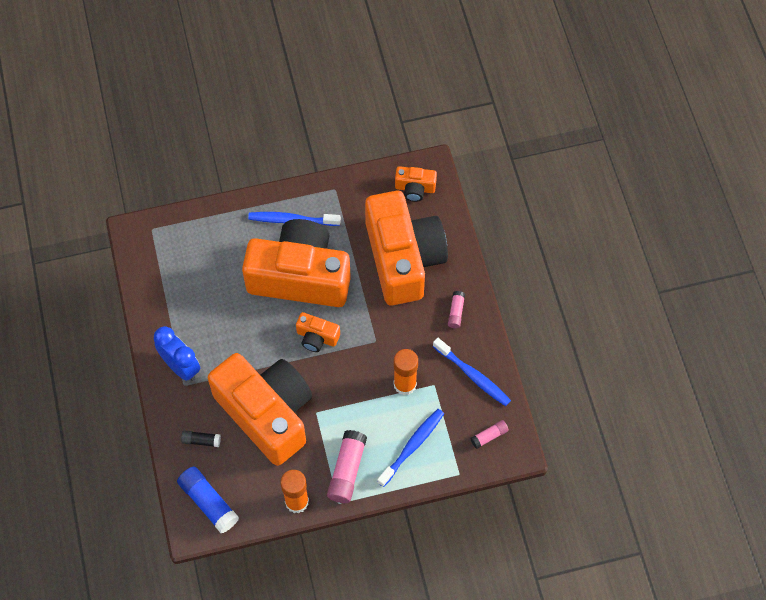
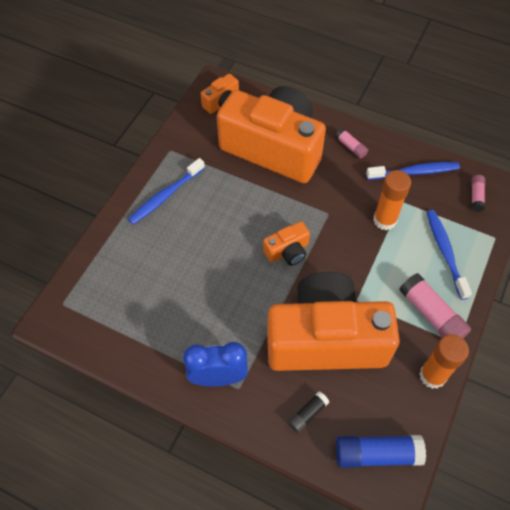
camera: 50 degrees left, 5 degrees down
orange camera [242,219,351,307] -> none

